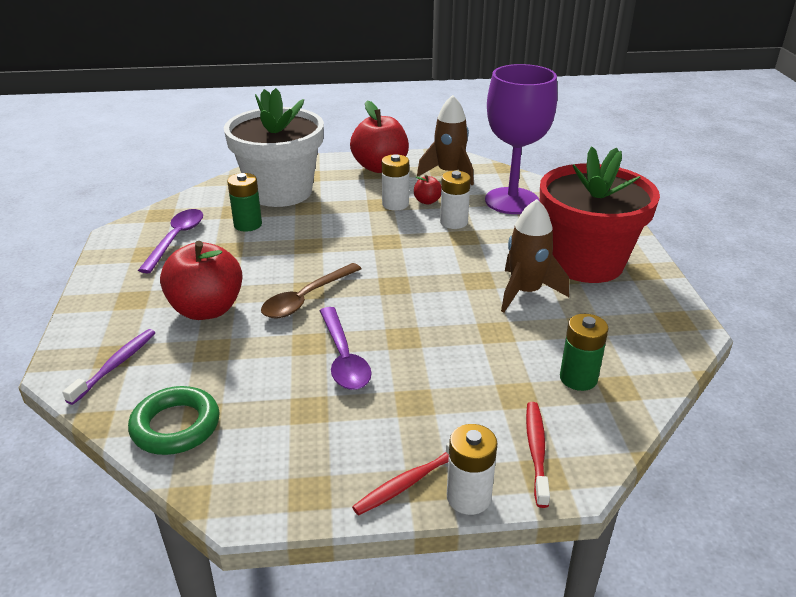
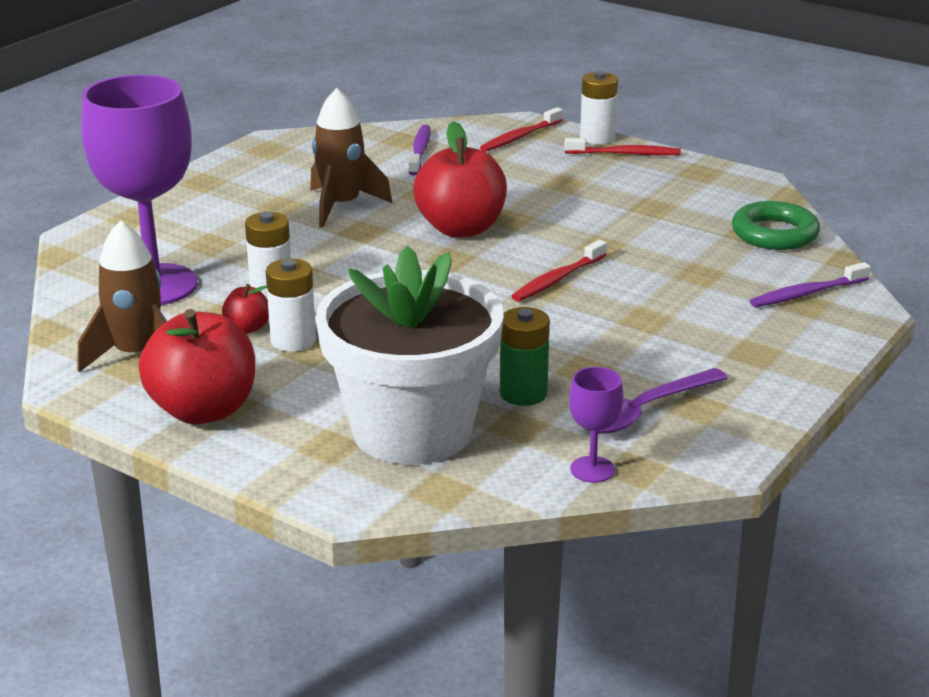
camera: 140 degrees left, 5 degrees down
red apple [160,241,243,320] -> red apple moved to [413,121,507,237]
brown spoon [261,263,362,319] -> red toothbrush [512,240,607,301]
purple spoon [320,307,372,390] -> none
red flower pot [540,147,660,283] -> none
green battery [560,314,608,391] -> purple toothbrush [409,125,431,176]
none -> purple goblet [569,367,623,483]

